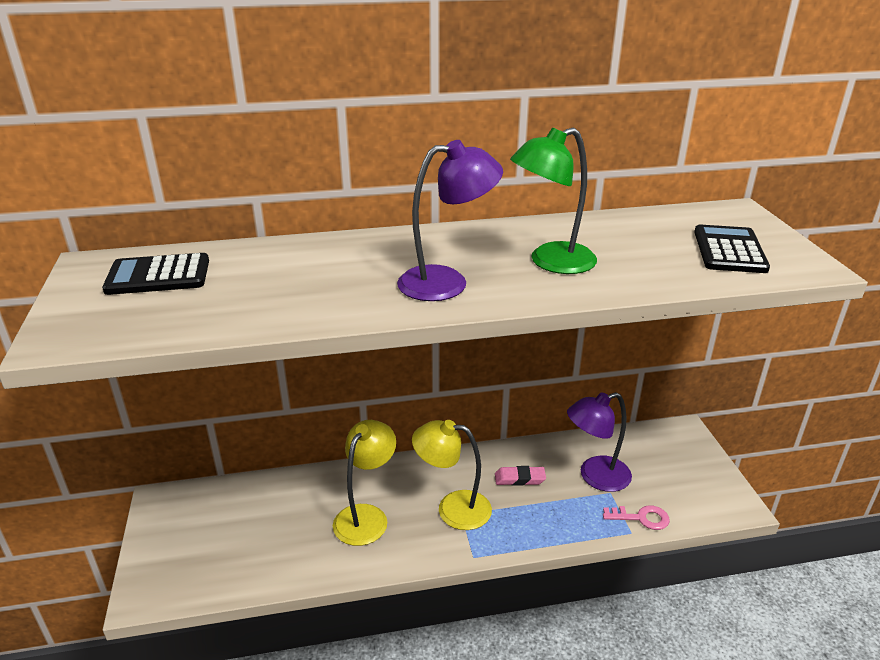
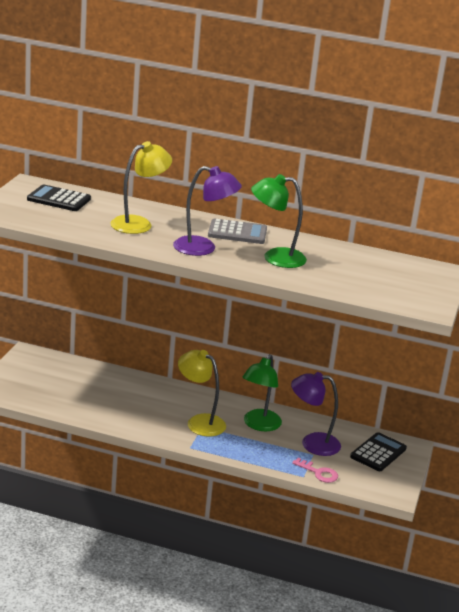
camera: 25 degrees right, 5 degrees down
yellow lamp [333,420,396,546] -> yellow lamp moved to [110,141,172,234]
pink eraser [495,466,546,486] -> green lamp [242,354,282,431]
black calculator [694,225,770,273] -> black calculator moved to [350,432,407,471]
none -> grey calculator [208,218,267,244]

